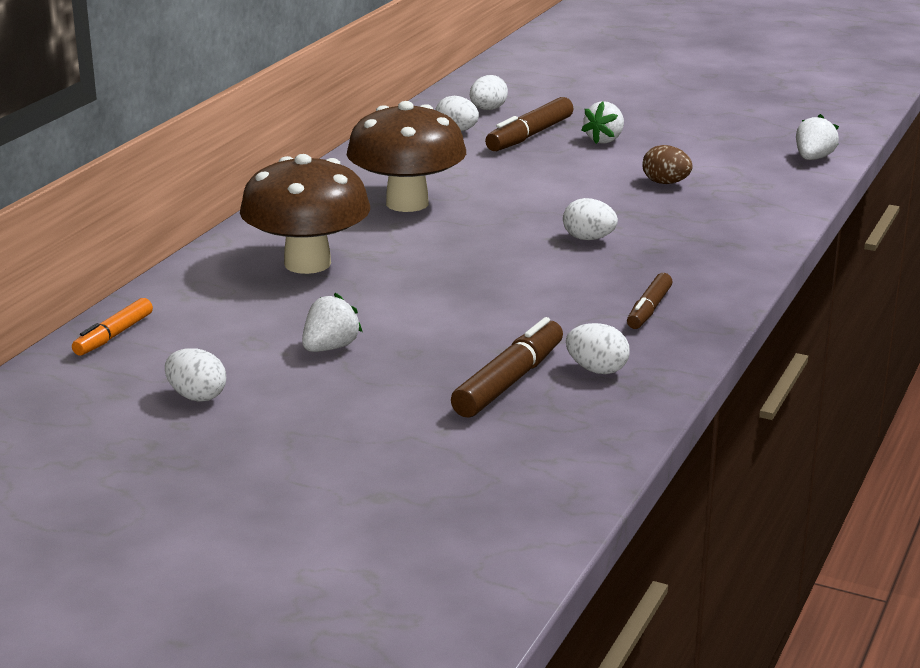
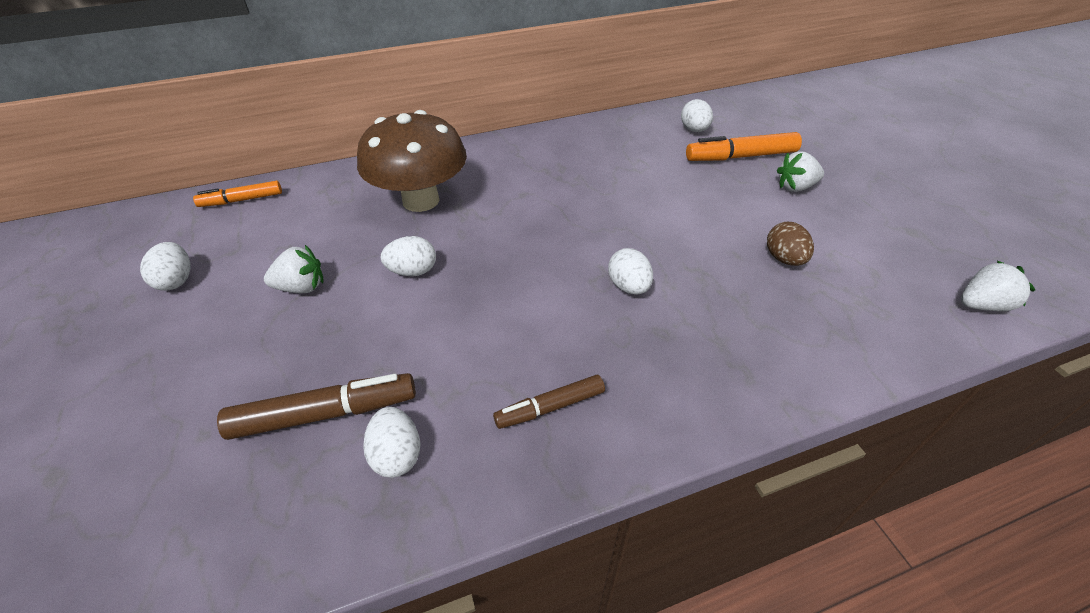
camera: 45 degrees right, 20 degrees up
brown mushroom [347,101,466,212] -> none
white egg [470,75,508,110] -> white egg moved to [381,236,436,276]
brown marker [485,97,573,151] -> orange marker [686,132,802,161]

